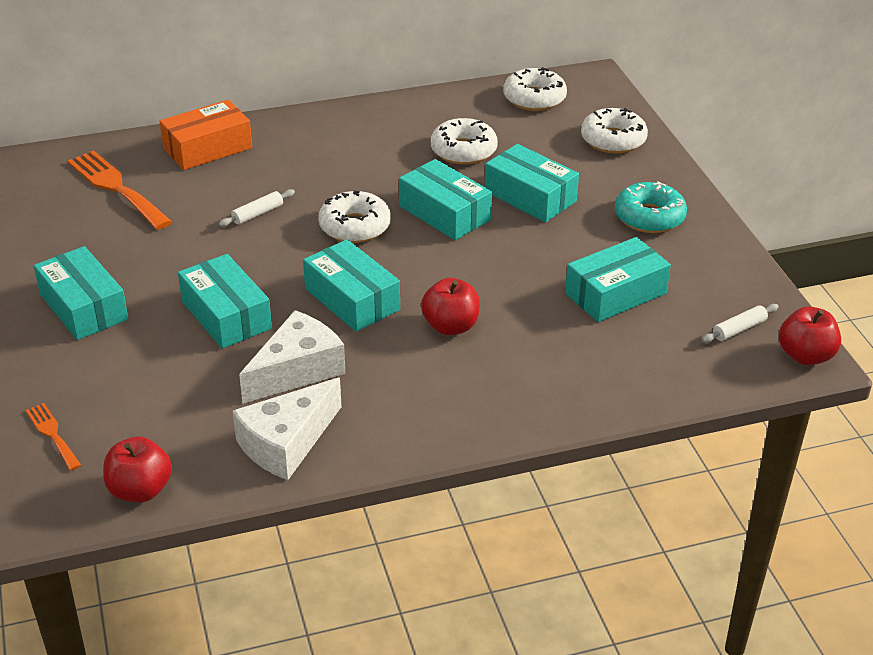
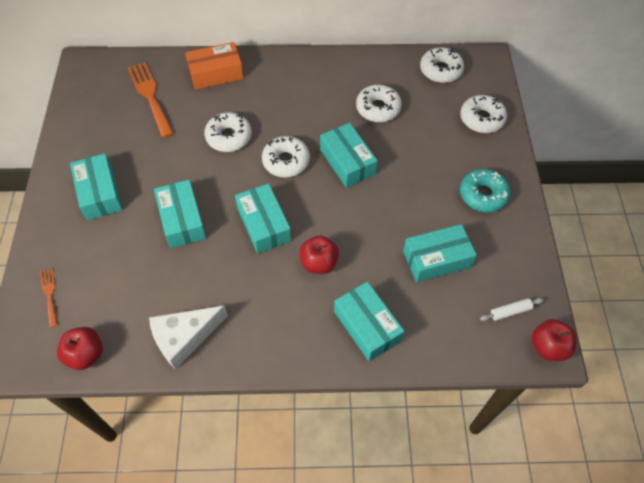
camera: 15 degrees right, 20 degrees up
white rolling pin [219,189,295,227] -> white donut [204,112,252,152]
white cheese [239,310,346,404] -> none
turquoise box [485,144,579,222] -> turquoise box moved to [334,282,404,361]

